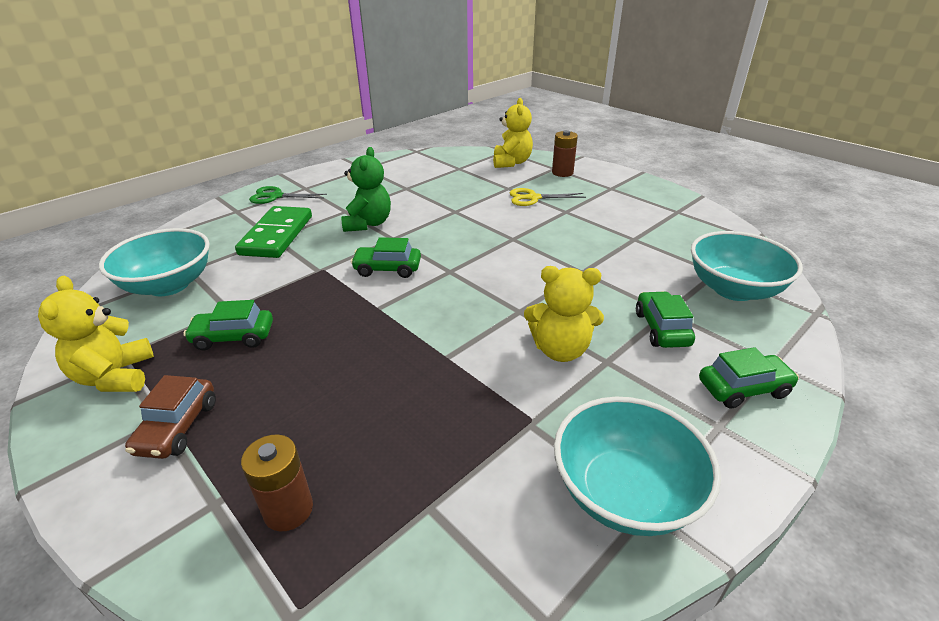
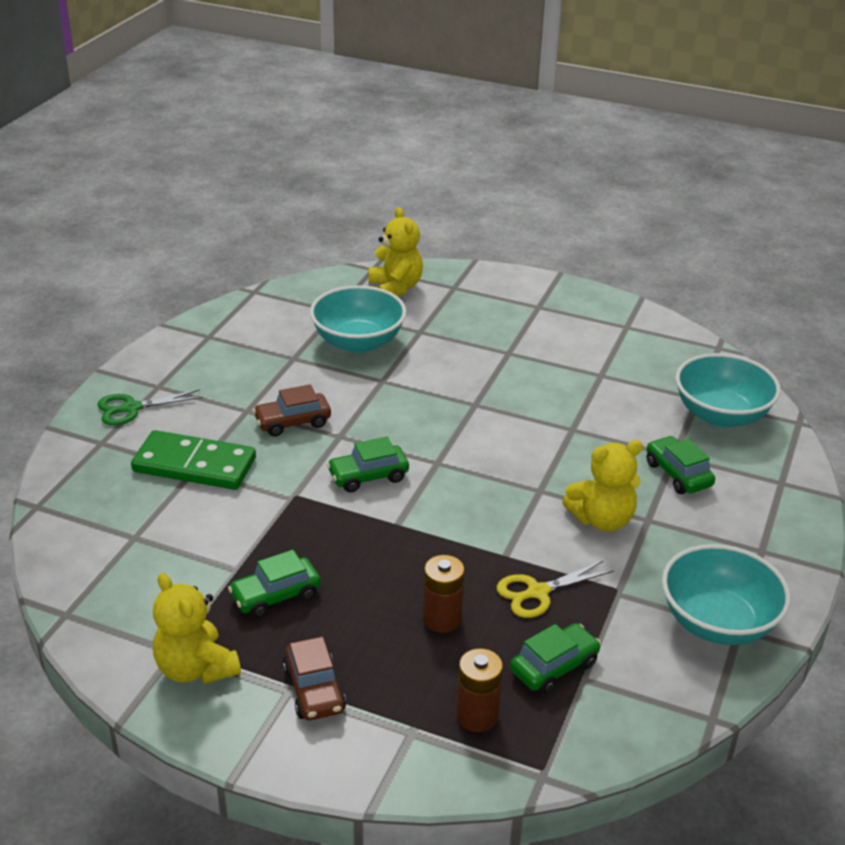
camera: 25 degrees left, 0 degrees up
turquoise bowl [99,228,210,296] -> turquoise bowl moved to [310,285,406,353]
green domino [235,206,312,258] -> green domino turned 60 degrees counterclockwise [131,430,256,490]
green teddy bear [341,147,391,232] -> brown car [253,384,331,437]
yellow scissors [510,188,586,206] -> yellow scissors moved to [497,561,613,618]
brown battery [552,130,578,177] -> brown battery moved to [423,555,464,633]
green car [699,347,799,408] -> green car moved to [510,623,601,694]

